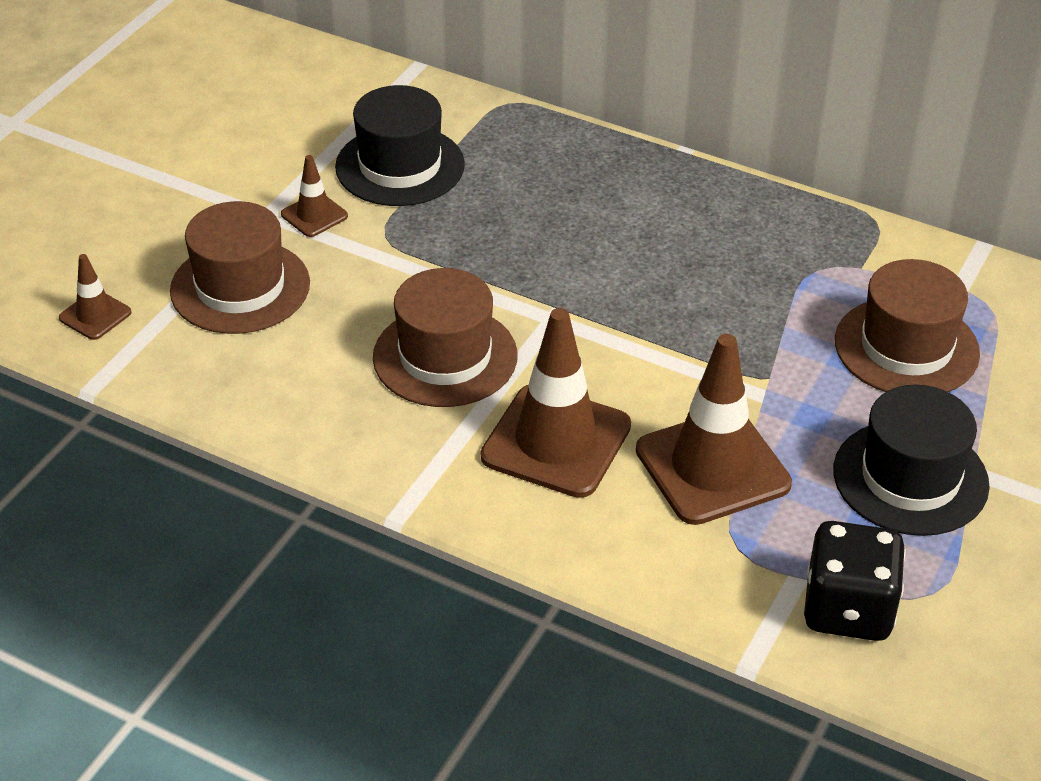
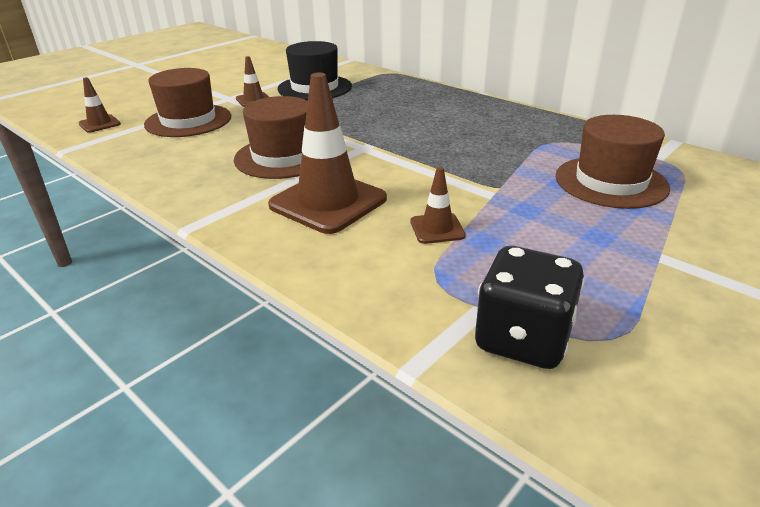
camera: 15 degrees right, 10 degrees down
brown traffic cone [636,334,792,525] -> brown traffic cone [410,167,466,244], size x0.48
black hat [833,385,990,536] -> none

